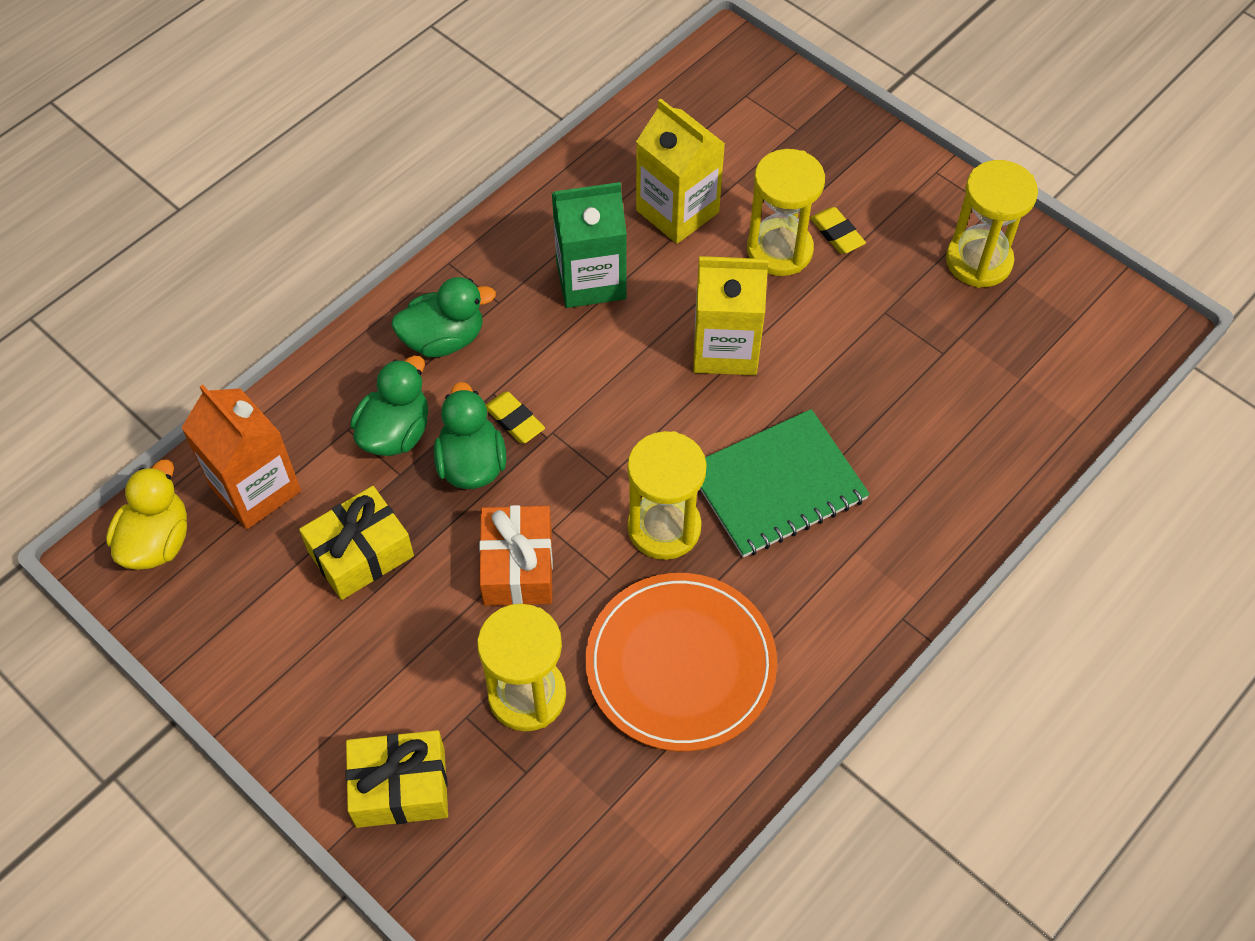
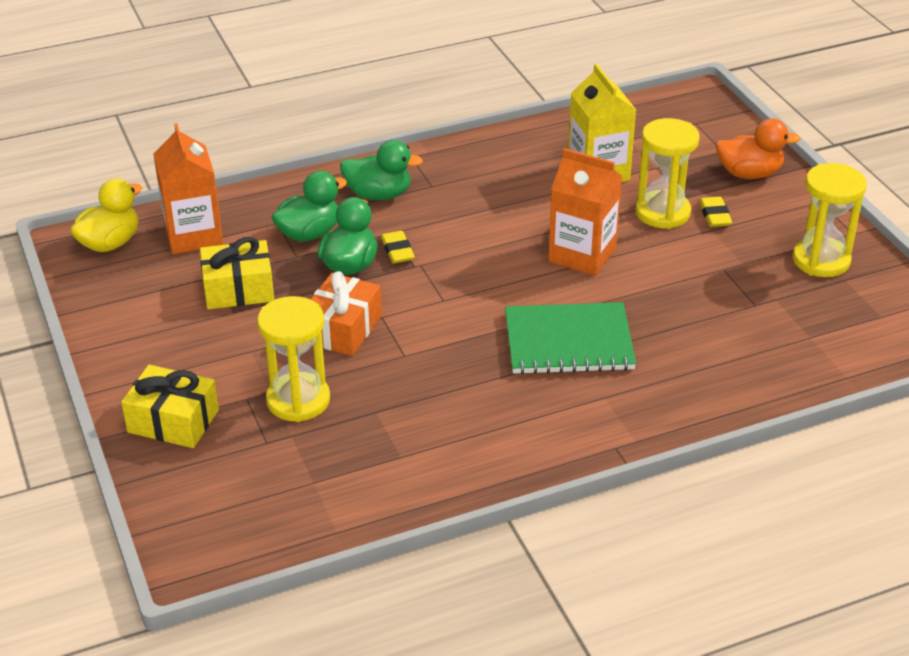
camera: 25 degrees right, 20 degrees down
green carton [552,182,627,308] -> none
orange plate [585,573,777,751] -> none
yellow hourglass [627,431,707,560] -> none
yellow carton [693,256,768,375] -> orange carton [548,148,622,276]
none -> orange duck [716,119,800,179]

